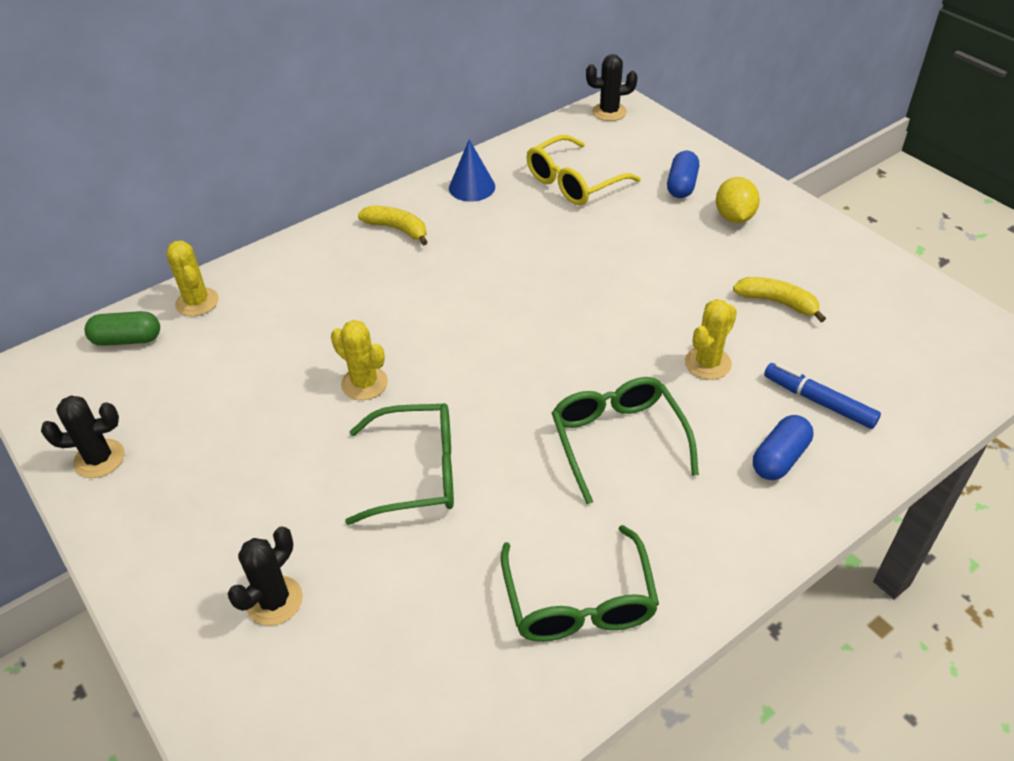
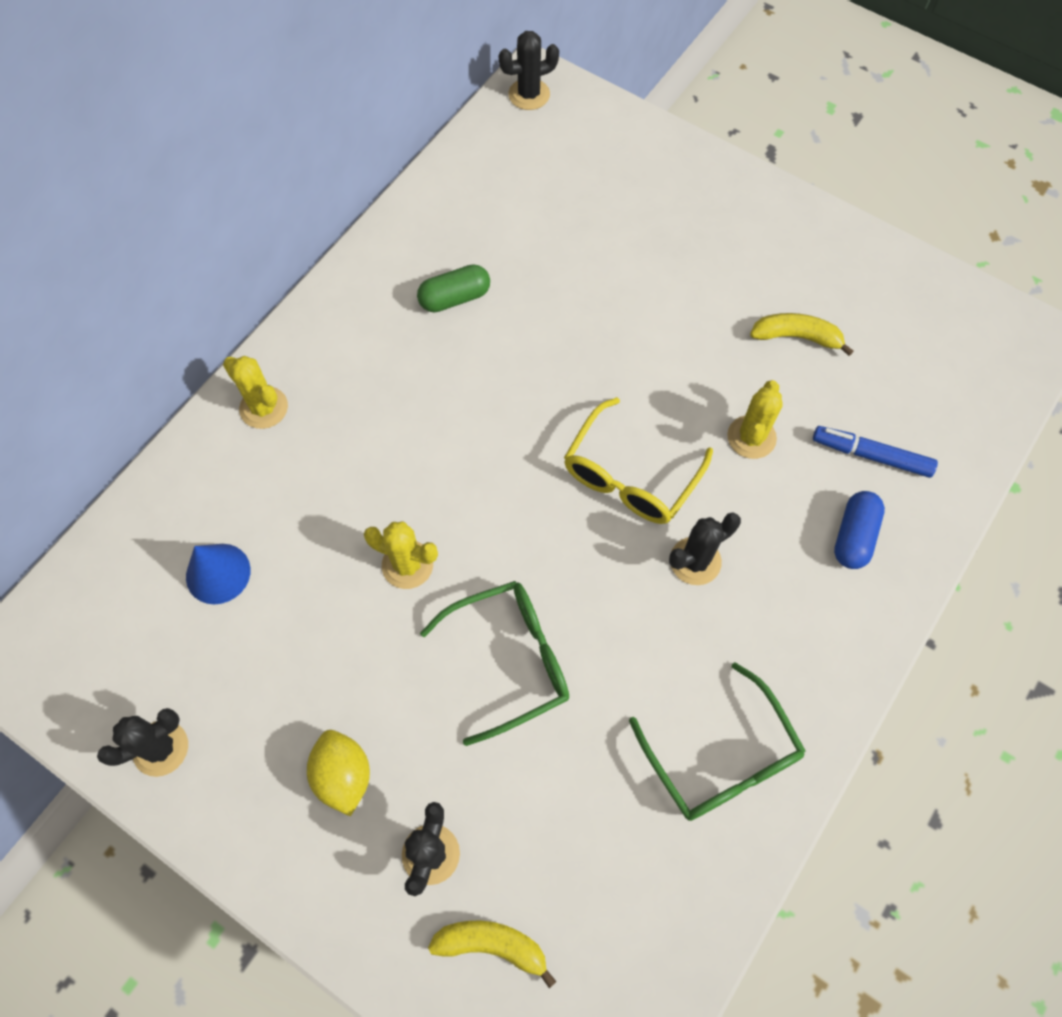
camera: 20 degrees left, 20 degrees up
green capsule [85,311,160,346] -> green capsule moved to [417,264,490,312]
yellow cactus [166,240,219,316] -> yellow cactus moved to [223,356,288,429]
yellow banana [358,205,428,246] -> yellow banana moved to [428,921,557,988]
blue cone [449,139,495,202] -> blue cone moved to [186,544,250,604]
yellow glasses [527,135,641,205] -> yellow glasses moved to [564,397,713,524]
green glasses [552,377,699,504] -> black cactus [669,512,741,585]
blue capsule [667,151,699,198] -> none
yellow lemon [716,177,760,223] -> yellow lemon moved to [307,730,370,817]

